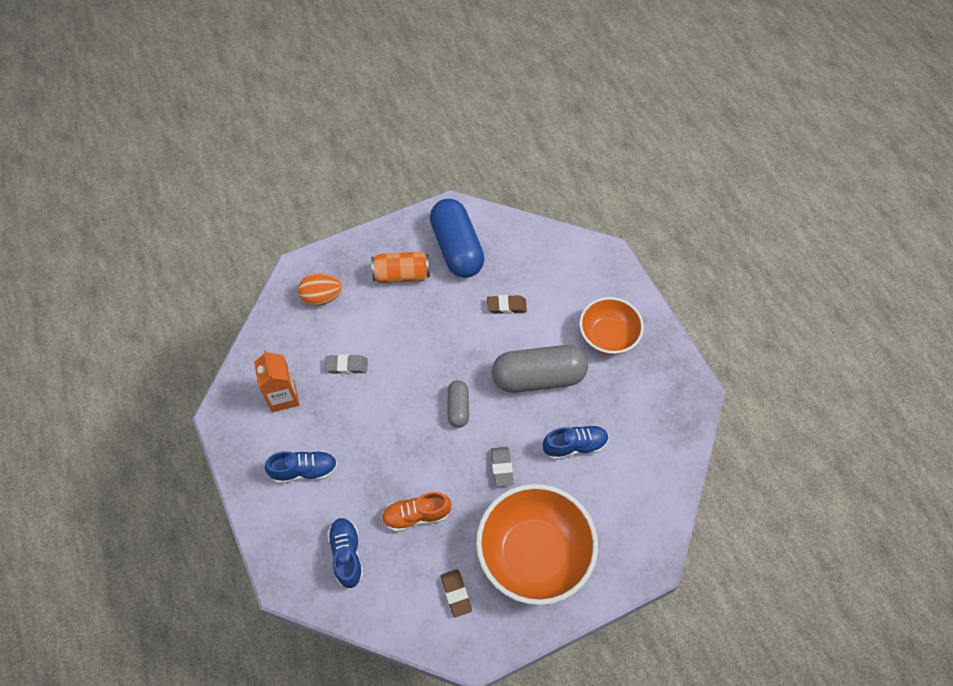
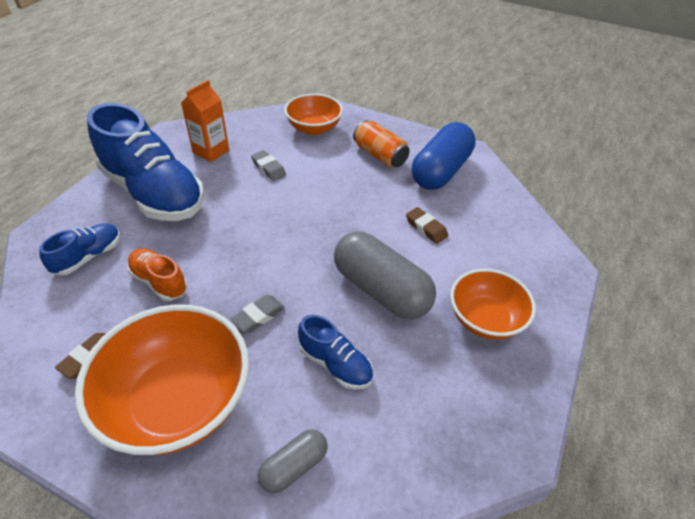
camera: 50 degrees right, 15 degrees down
blue shoe [265,451,338,484] -> blue shoe [87,103,204,221], size x2.16
orange egg [298,273,342,306] -> orange bowl [284,93,343,135]
grey capsule [447,380,469,428] -> grey capsule moved to [258,429,328,493]

